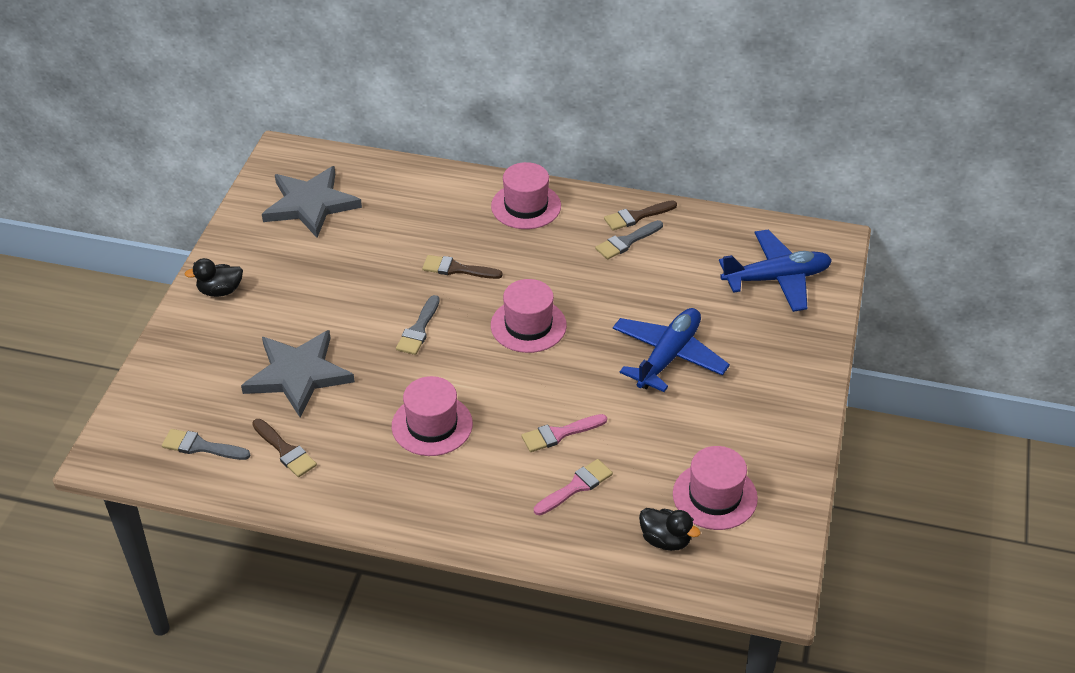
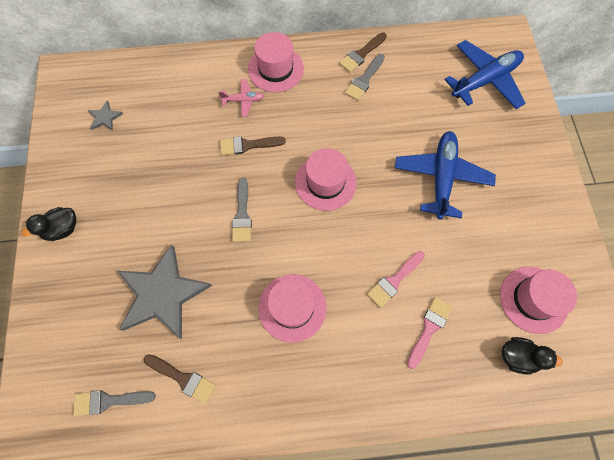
camera: 20 degrees left, 25 degrees up
grey star [262,166,362,238] -> grey star [88,101,123,131], size x0.42
none -> pink plane [218,79,264,117]

